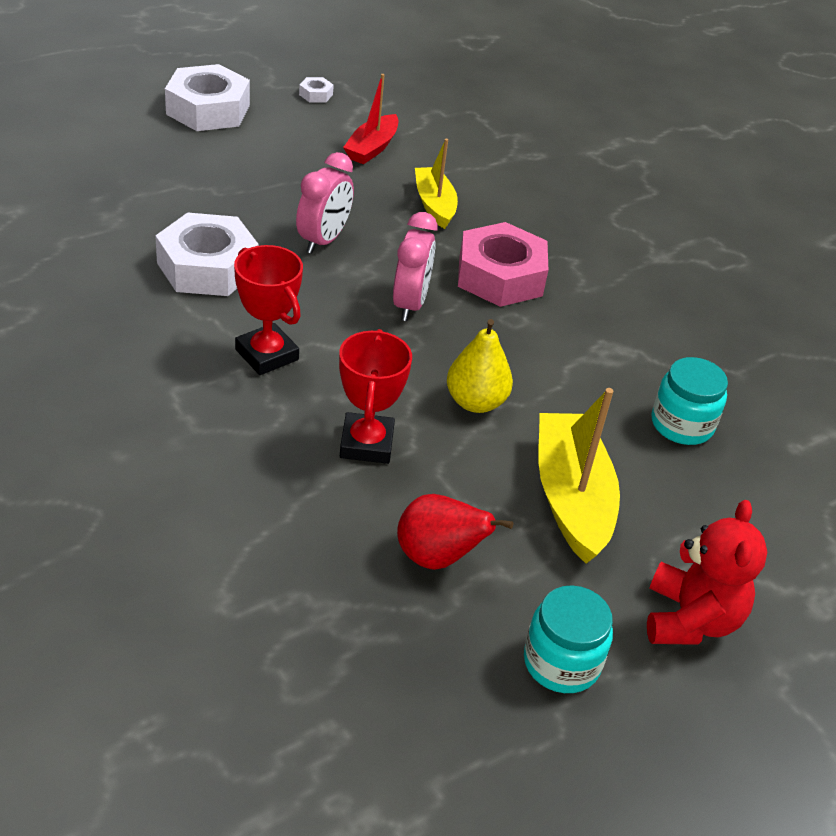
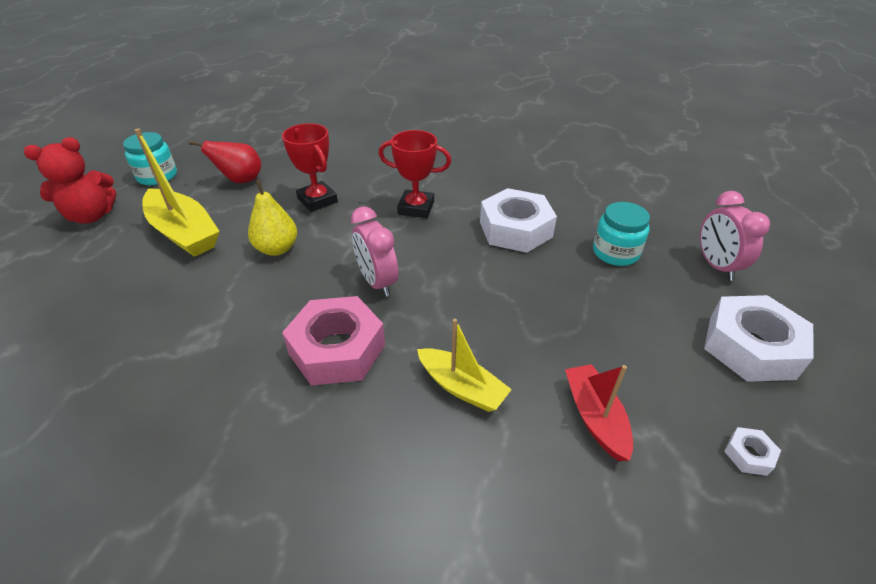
camera: 145 degrees right, 0 degrees up
pink clock [296,152,354,254] -> pink clock moved to [700,191,770,281]
red teddy bear [647,500,767,645] -> red teddy bear turned 90 degrees counterclockwise [24,137,116,224]
turquoise jar [652,357,728,445] -> turquoise jar moved to [593,202,650,266]

